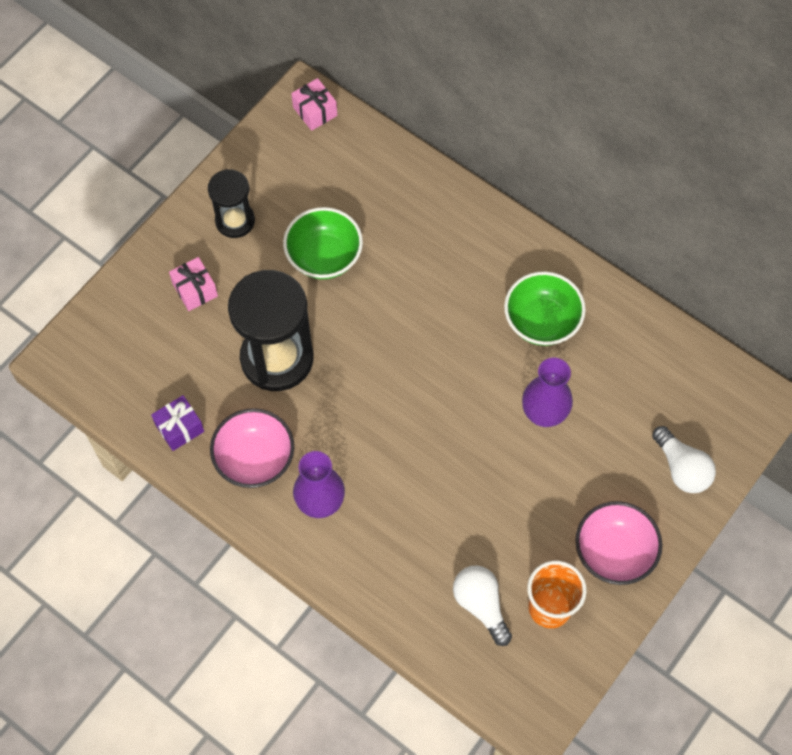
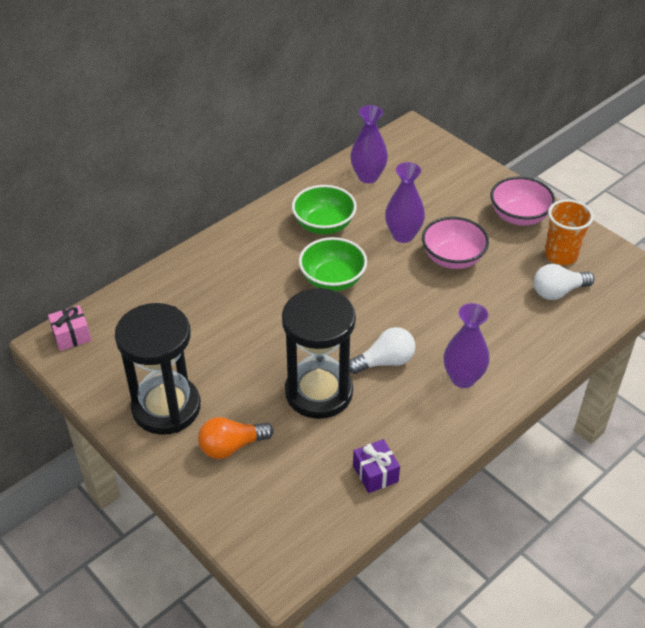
camera: 80 degrees left, 20 degrees down
pink gift [169,257,218,311] -> orange light bulb [198,417,273,459]
black hourglass [208,169,255,238] -> black hourglass [115,303,201,435], size x1.77
pink bowl [210,408,294,488] -> pink bowl moved to [422,217,489,269]
green bowl [283,207,363,279] -> green bowl moved to [299,237,367,291]
white light bulb [652,426,716,493] -> white light bulb moved to [349,327,415,374]
none -> purple vase [350,105,388,183]

